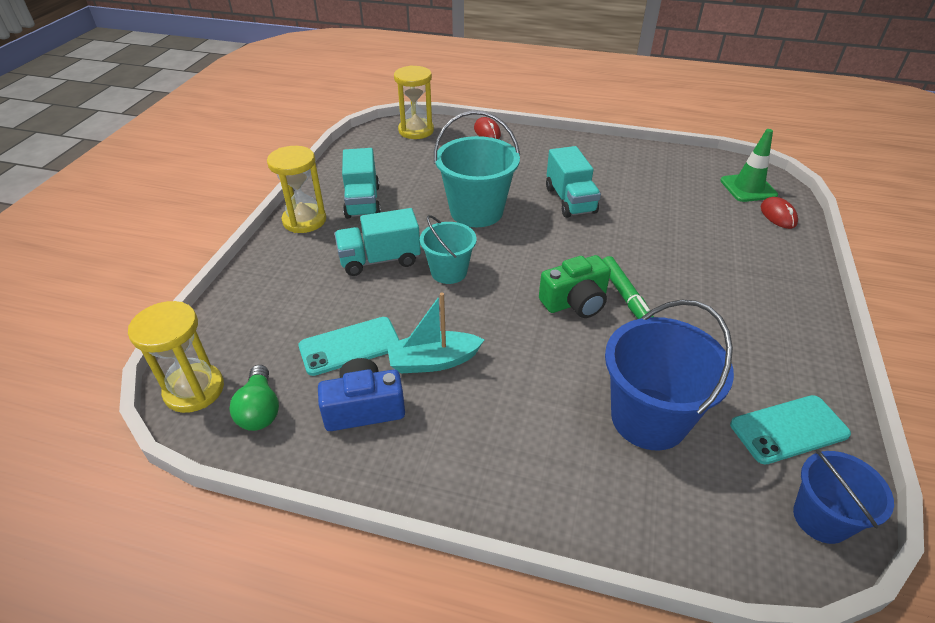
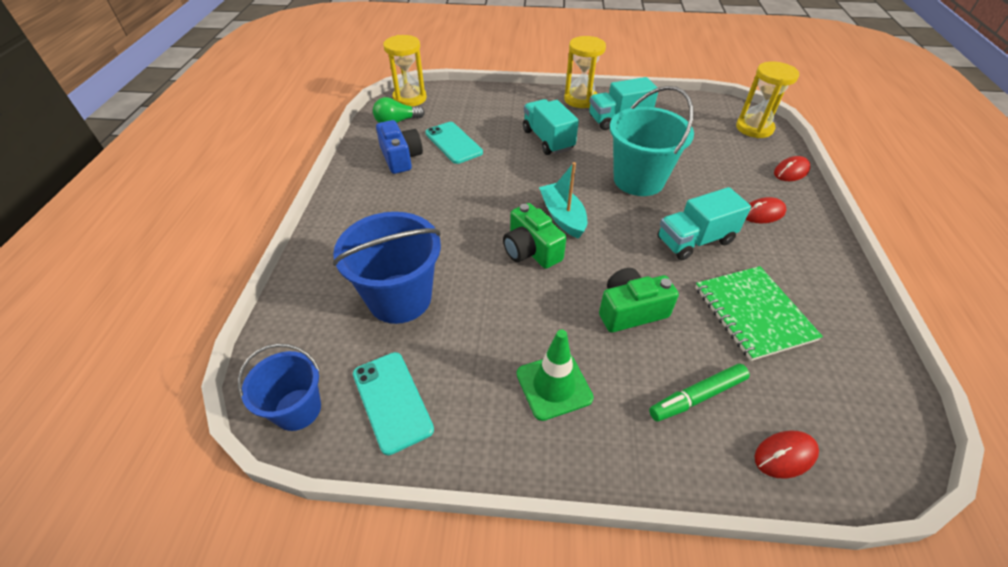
camera: 80 degrees right, 5 degrees up
turquoise boat [387,293,484,373] -> turquoise boat moved to [539,162,587,239]
turquoise bucket [420,215,477,284] -> none
green marker [602,256,654,319] -> green marker moved to [649,364,750,421]
green traffic cone [720,129,778,202] -> green traffic cone moved to [517,330,594,421]
none -> green camera [599,268,679,332]
none -> green notebook [695,266,823,361]
none -> red mouse [746,197,786,223]

